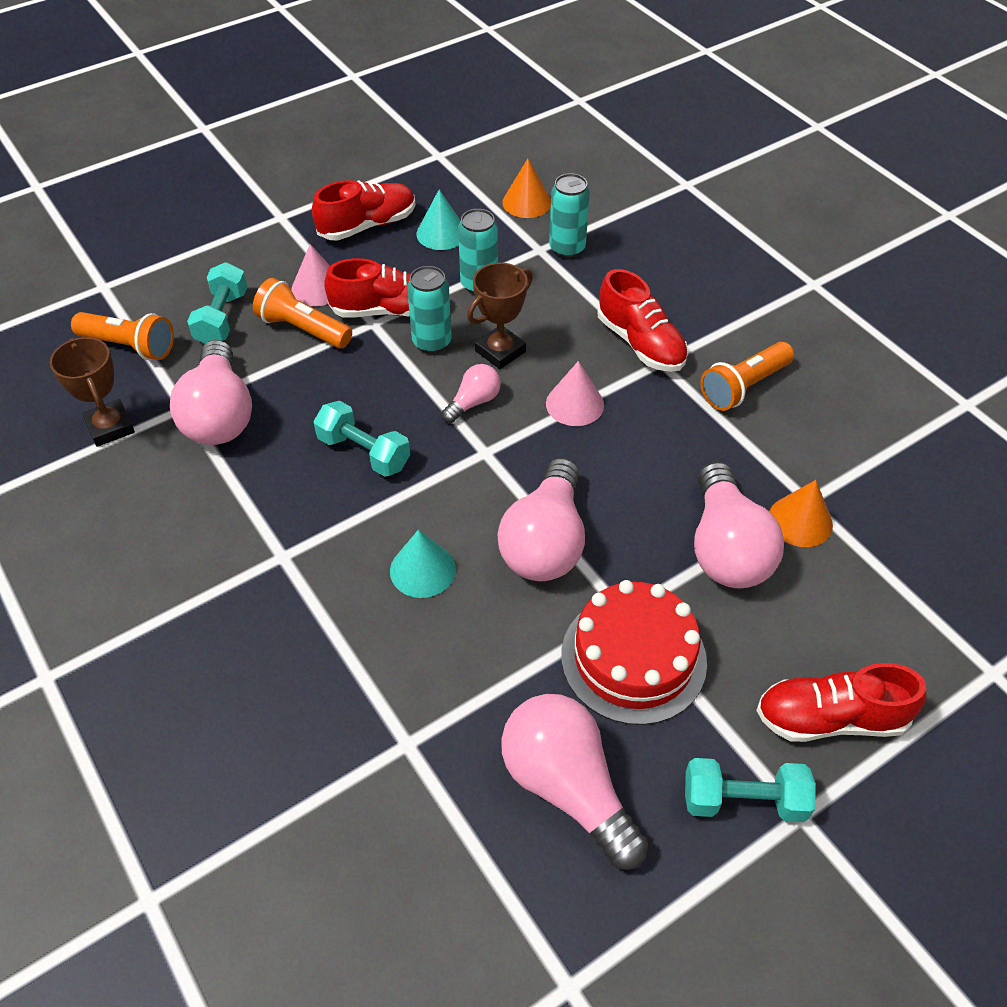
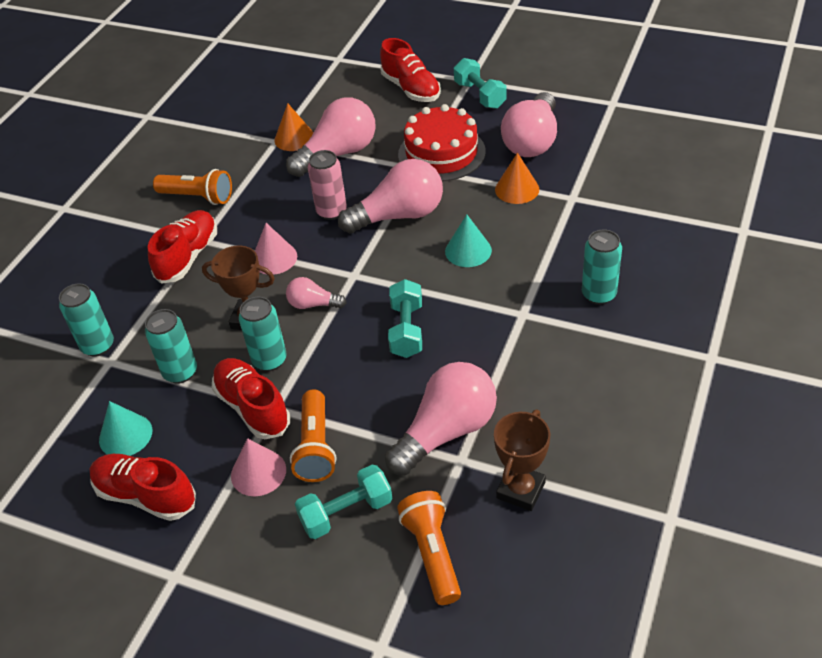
camera: 120 degrees left, 5 degrees down
orange cone [502,159,551,218] -> orange cone moved to [495,153,539,204]
none -> pink can [308,150,347,220]
none -> turquoise can [582,229,622,305]

